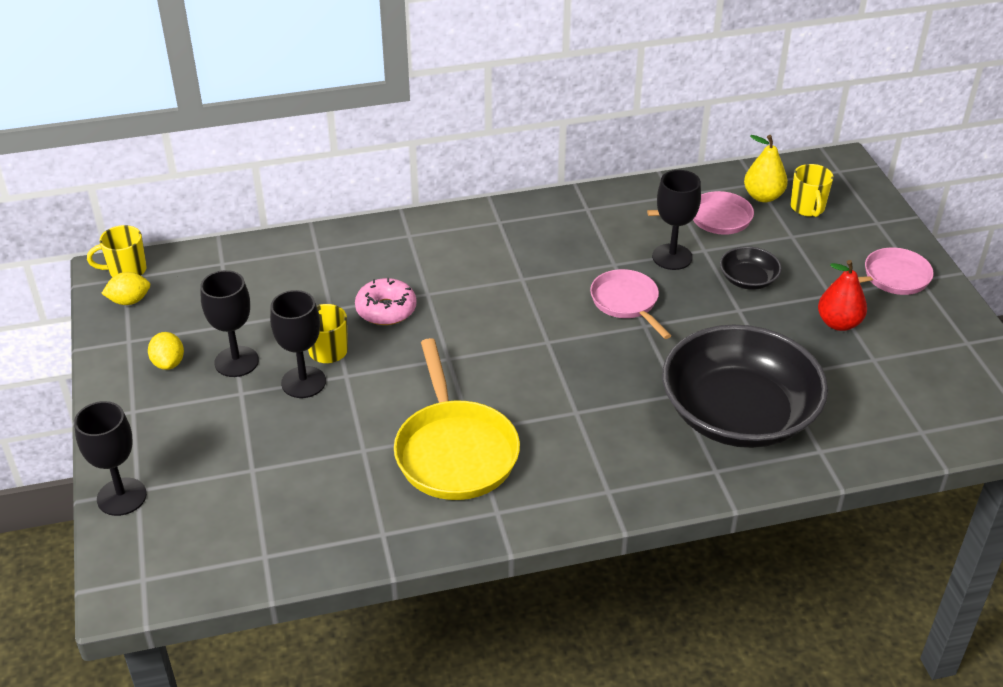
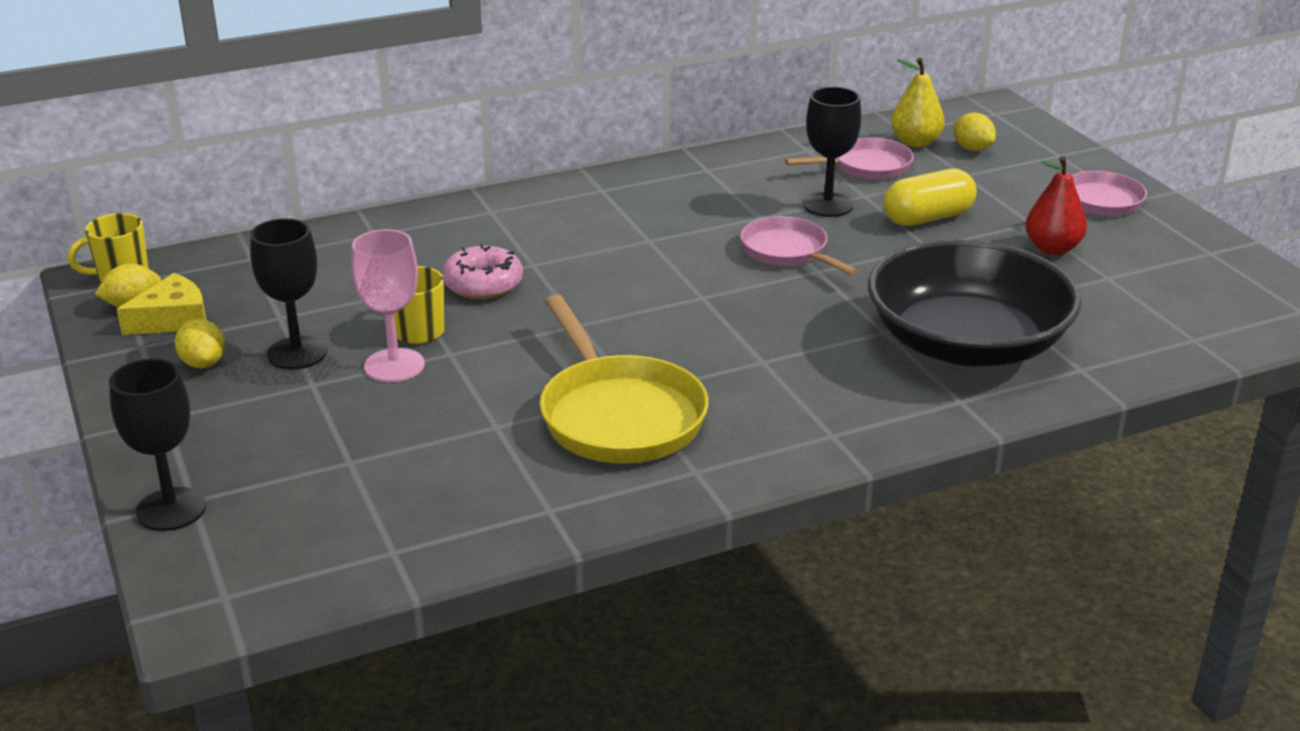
camera: 10 degrees left, 10 degrees down
black goblet [270,290,326,398] -> pink goblet [351,229,425,382]
black bowl [720,246,782,290] -> yellow capsule [884,169,977,226]
yellow mug [791,164,834,217] -> yellow lemon [954,113,996,151]
none -> yellow cheese [117,273,206,335]

